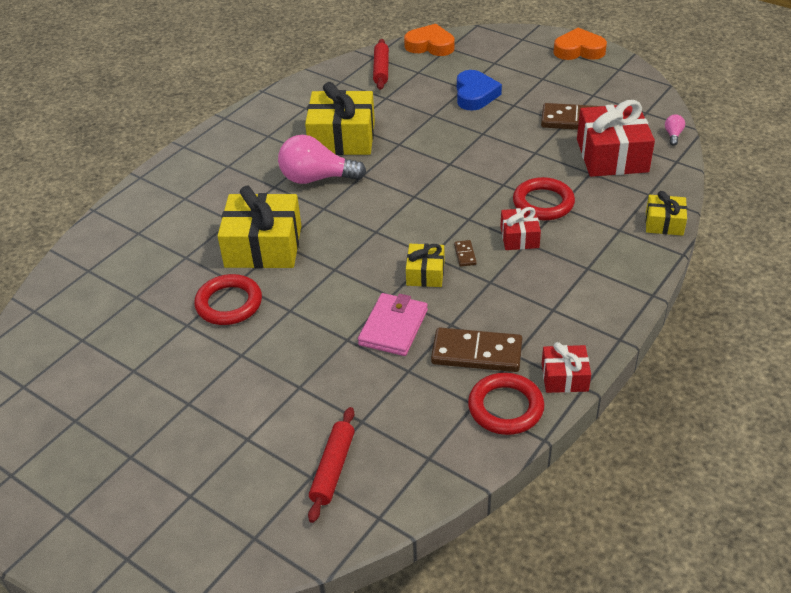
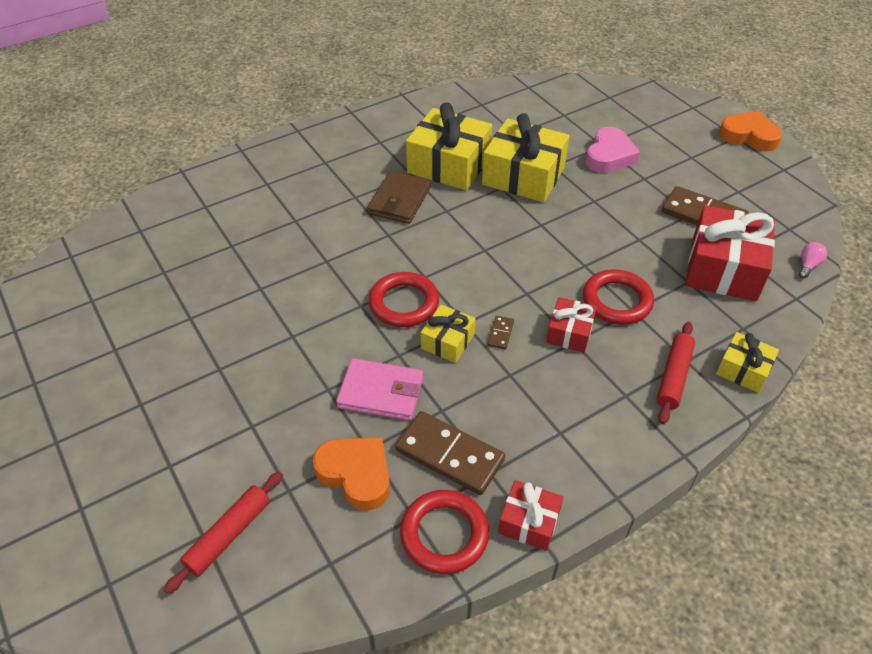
camera: 20 degrees right, 5 degrees up
red ring [194,274,262,325] -> red ring moved to [368,272,439,327]
yellow gift [218,186,301,268] -> yellow gift moved to [482,113,569,202]
pink light bulb [278,135,366,184] -> brown wallet [367,171,431,224]
pink wallet [358,293,428,356] -> pink wallet turned 60 degrees clockwise [336,358,423,421]
red rolling pin [373,39,389,90] -> red rolling pin moved to [657,322,695,424]
orange heart [404,24,454,56] -> orange heart moved to [313,437,390,511]
blue heart [457,70,502,111] -> pink heart [586,127,640,173]

